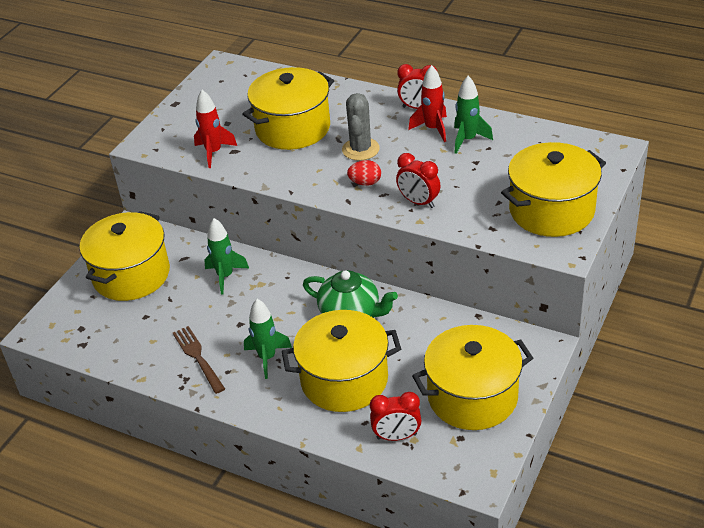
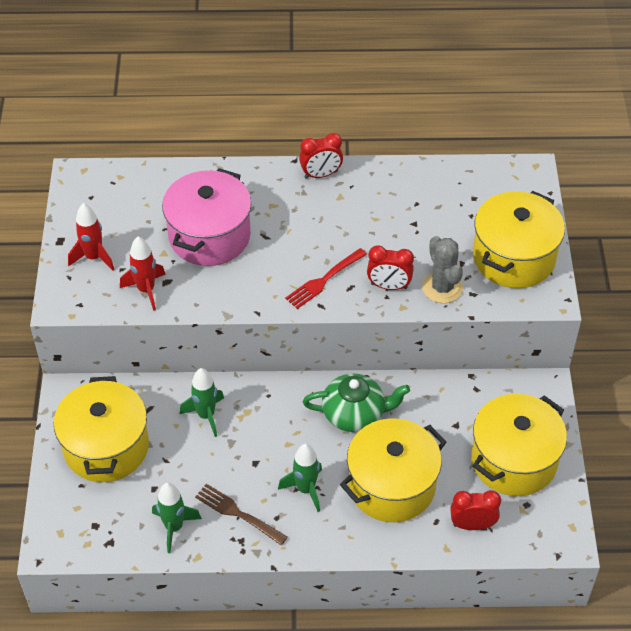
camera: 30 degrees left, 10 degrees up
yellow pot [242,67,334,150] -> pink pot [162,168,251,266]
grey cactus [342,93,380,161] -> grey cactus moved to [422,236,463,303]
red egg [347,160,381,186] -> red fork [285,248,367,309]
red clock [370,392,421,441] -> red clock turned 150 degrees counterclockwise [450,490,501,530]
red rocket [408,65,447,142] -> red rocket moved to [68,203,115,271]
green rocket [454,76,493,154] -> green rocket moved to [152,482,202,553]

